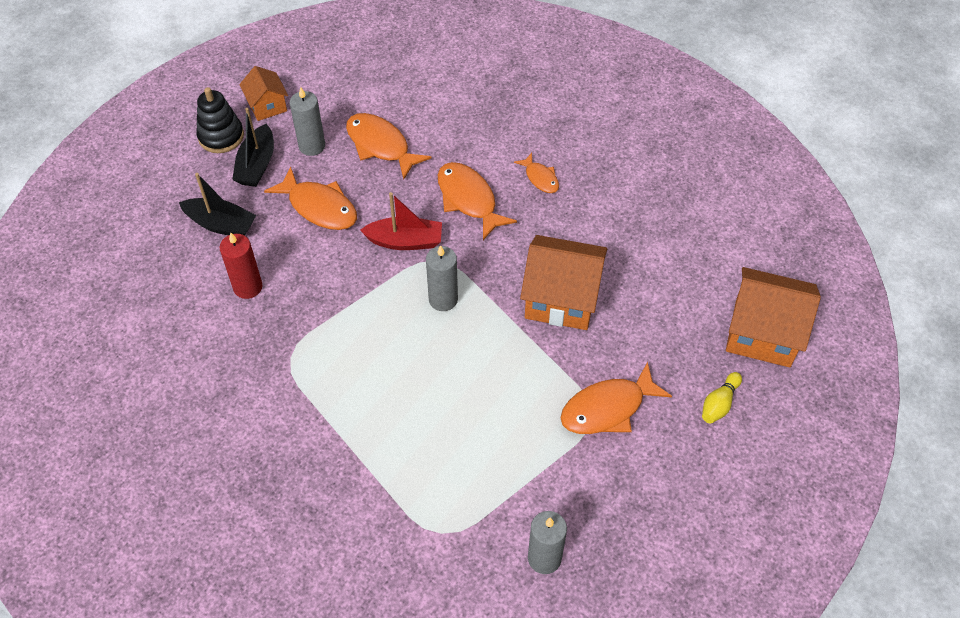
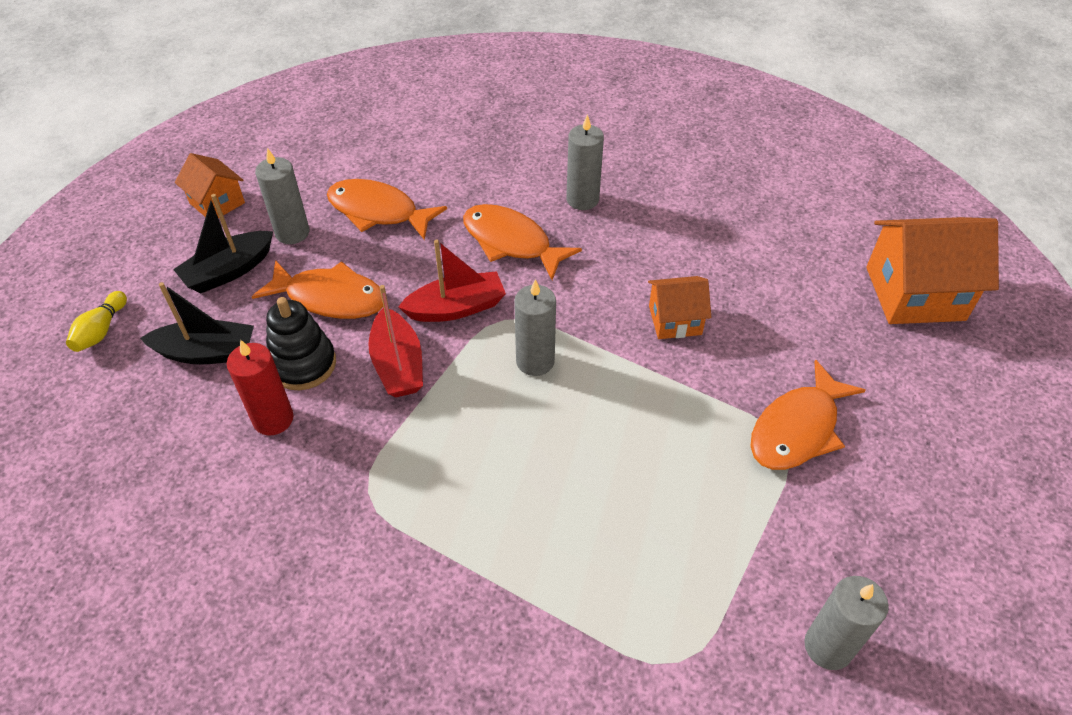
camera: 20 degrees left, 5 degrees down
black stacking toy [196,87,244,153] -> black stacking toy moved to [266,297,336,390]
black boat [232,108,274,187] -> black boat turned 60 degrees clockwise [173,194,273,293]
orange fish [514,153,559,193] -> grey candle [566,114,604,210]
orange house [520,235,607,330] -> orange house [648,276,711,339], size x0.56
yellow bowling pin [702,372,742,424] -> yellow bowling pin moved to [66,291,127,352]
none -> red boat [368,285,423,397]

